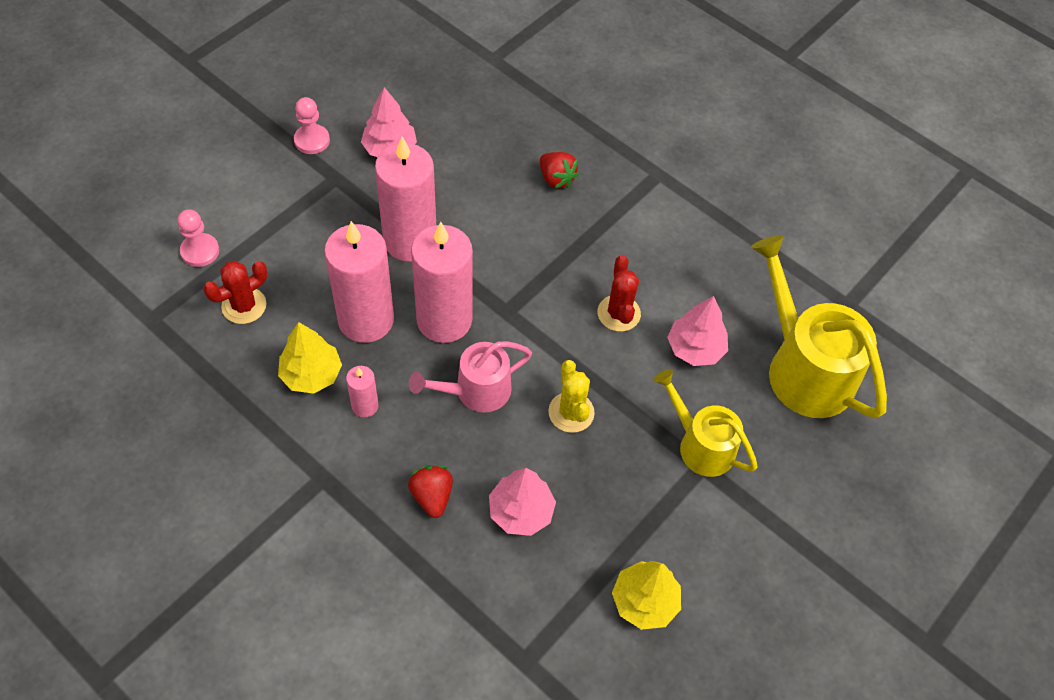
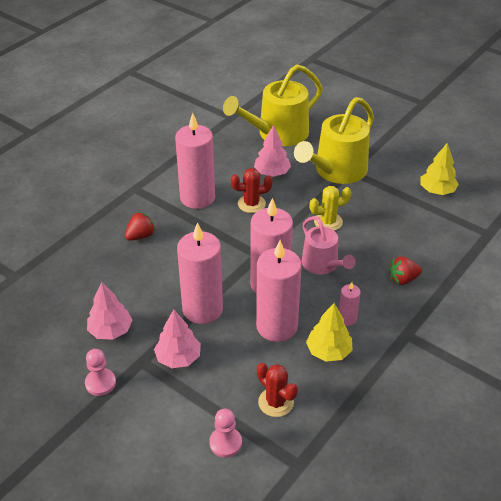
camera: 90 degrees left, 15 degrees down
pink tree [489,468,556,536] -> pink tree moved to [154,309,201,368]
yellow watering can [654,369,758,477] -> yellow watering can [294,97,374,184], size x1.63
none -> pink candle [175,113,215,209]

